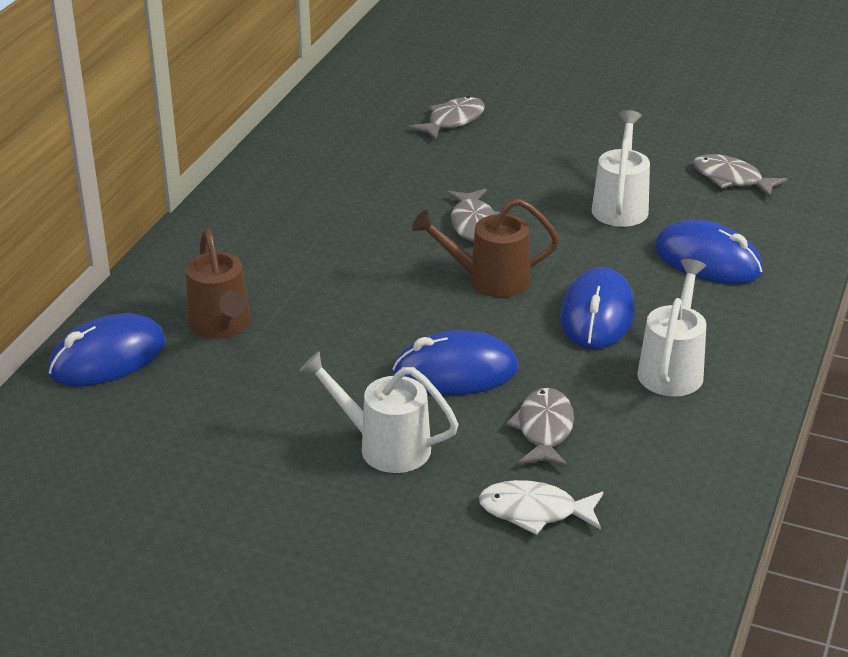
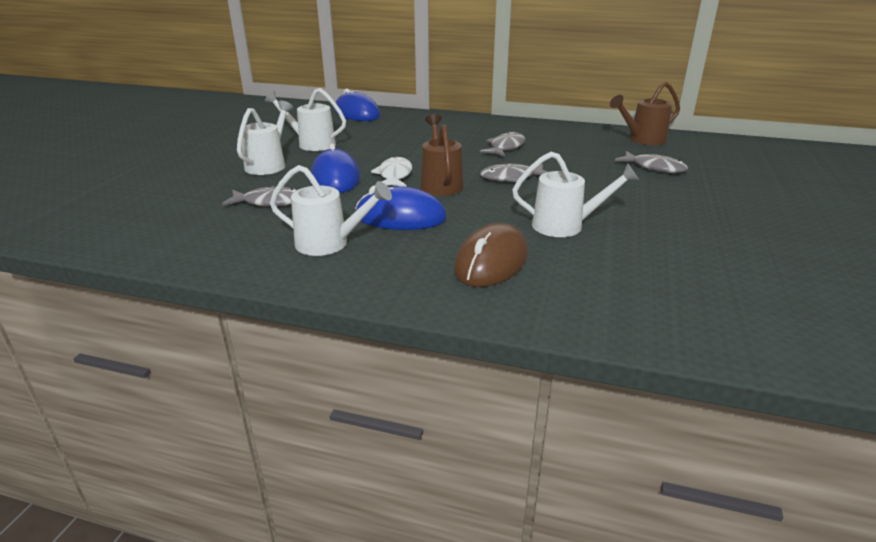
camera: 85 degrees right, 5 degrees down
brown watering can [186,229,250,339] -> brown watering can moved to [610,82,680,145]
white fish [479,480,603,535] -> white fish moved to [371,156,412,187]
blue mouse [654,220,763,284] -> brown mouse [454,223,528,287]
grey fish [693,154,787,197] -> grey fish moved to [480,131,525,157]
none -> white watering can [265,88,346,151]

